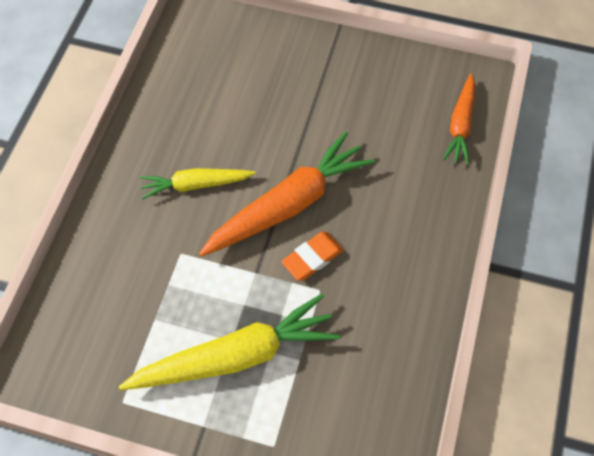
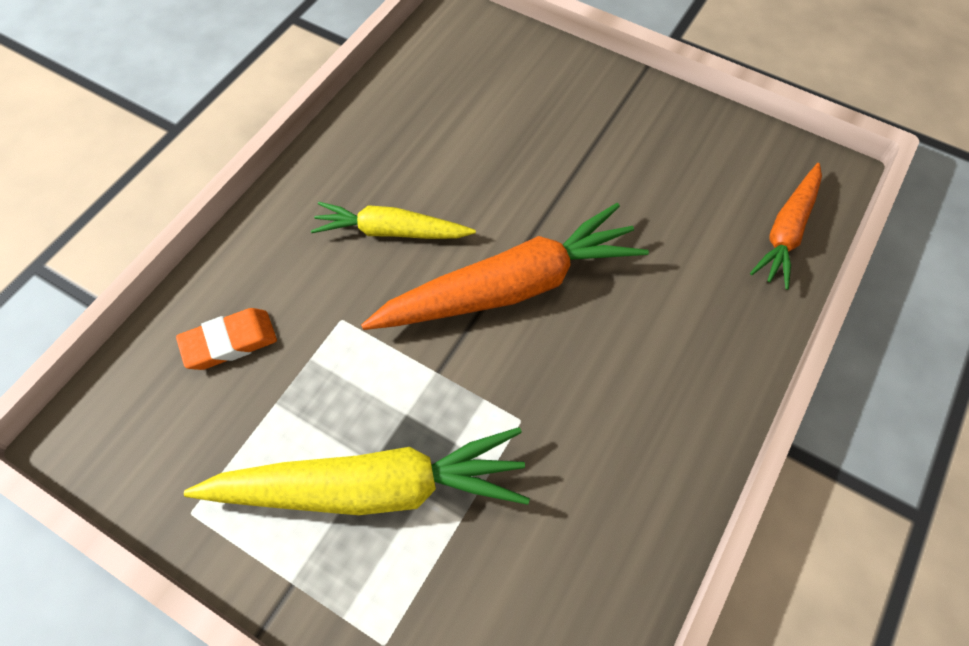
camera: 15 degrees right, 0 degrees up
orange eraser [281,232,344,281] -> orange eraser moved to [176,308,277,370]

